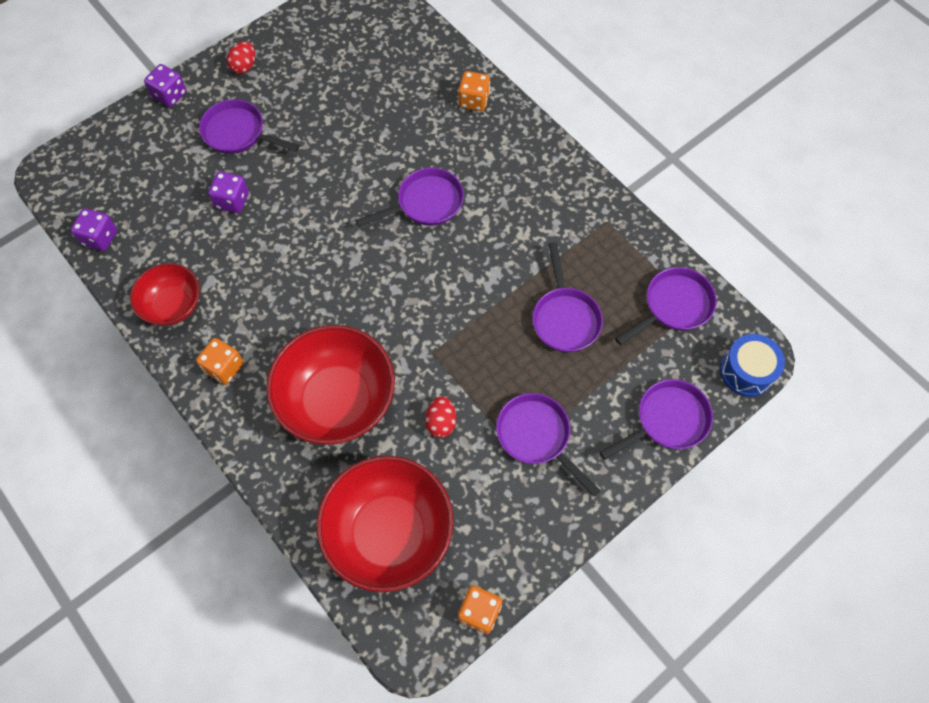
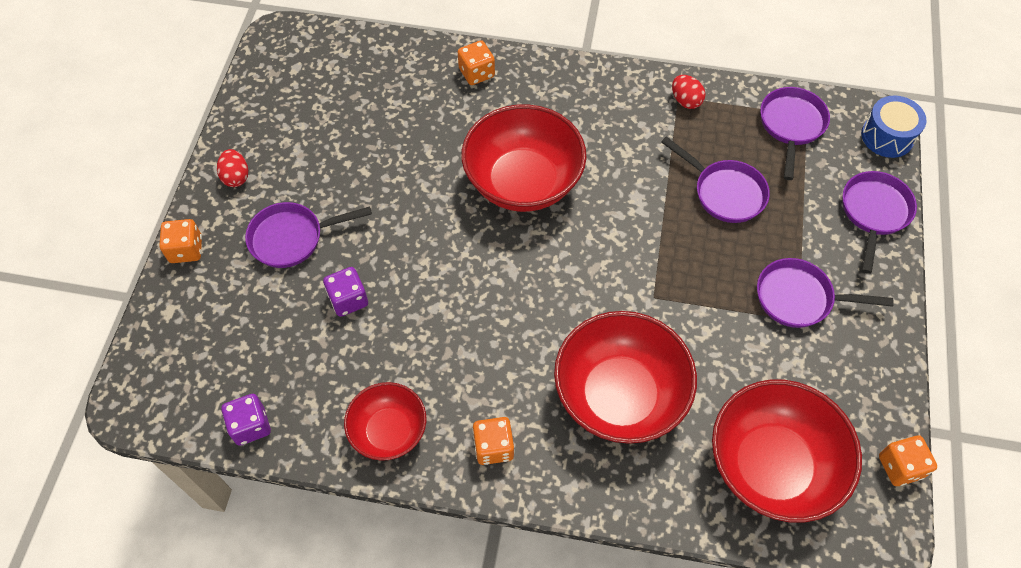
camera: 40 degrees left, 5 degrees down
purple dice [144,64,187,107] -> orange dice [159,219,202,263]
purple pan [355,168,464,227] -> red bowl [461,104,587,212]
red egg [425,396,456,438] -> red egg moved to [672,75,706,109]

